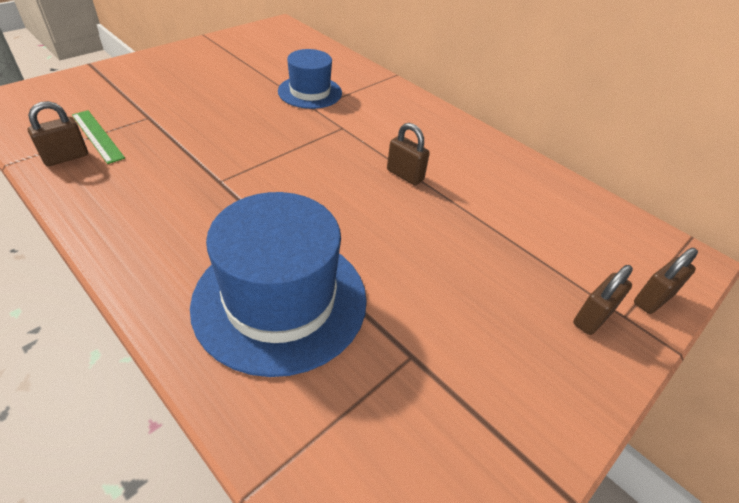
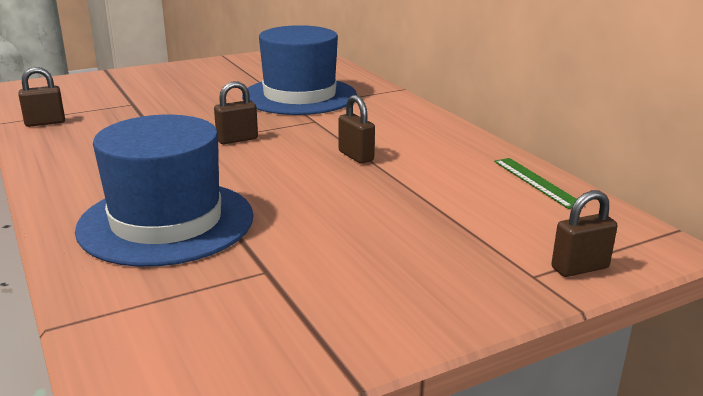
camera: 20 degrees right, 20 degrees down
green ruler [72,110,125,164] -> green ruler moved to [494,158,585,209]
blue hat [278,49,342,109] -> blue hat [242,25,357,115], size x1.69
brown padlock [573,265,633,335] -> brown padlock moved to [214,81,258,144]

